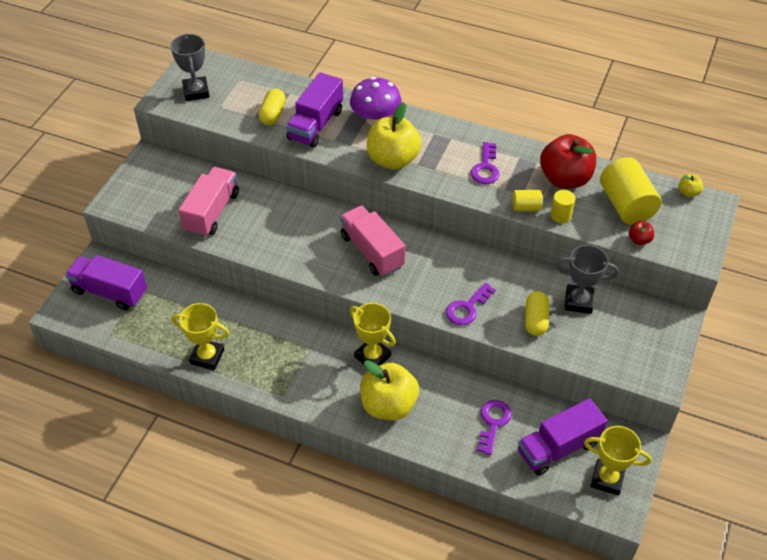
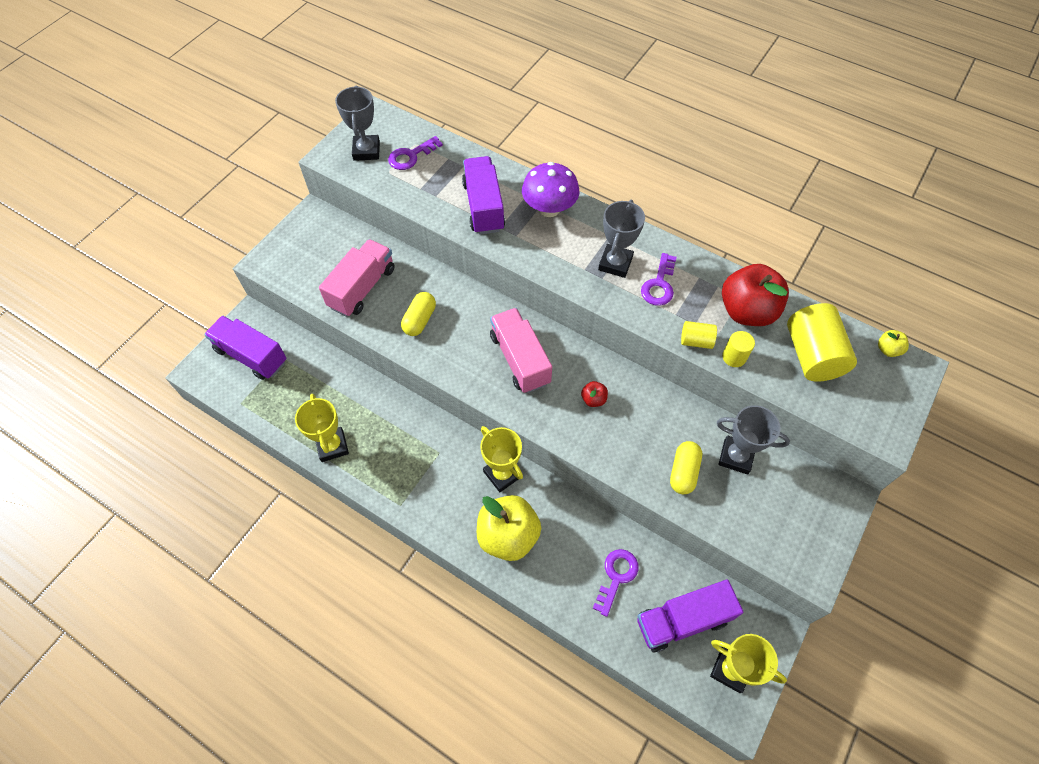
camera: 10 degrees right, 10 degrees up
yellow trophy [172,303,230,370] -> yellow trophy turned 45 degrees clockwise [295,394,349,462]
yellow capsule [258,88,286,125] -> yellow capsule moved to [401,292,436,336]
purple truck [286,72,343,148] -> purple truck turned 135 degrees clockwise [462,156,505,234]
yellow apple [367,102,422,169] -> none
purple key [446,283,496,326] -> purple key moved to [388,136,443,170]
red apple [629,221,654,245] -> red apple moved to [581,381,608,407]
none -> grey trophy [598,200,645,278]

